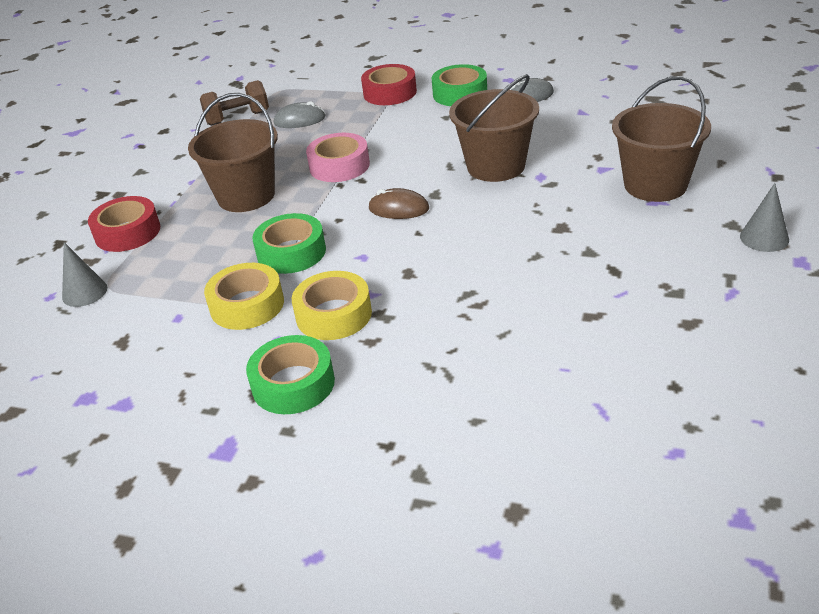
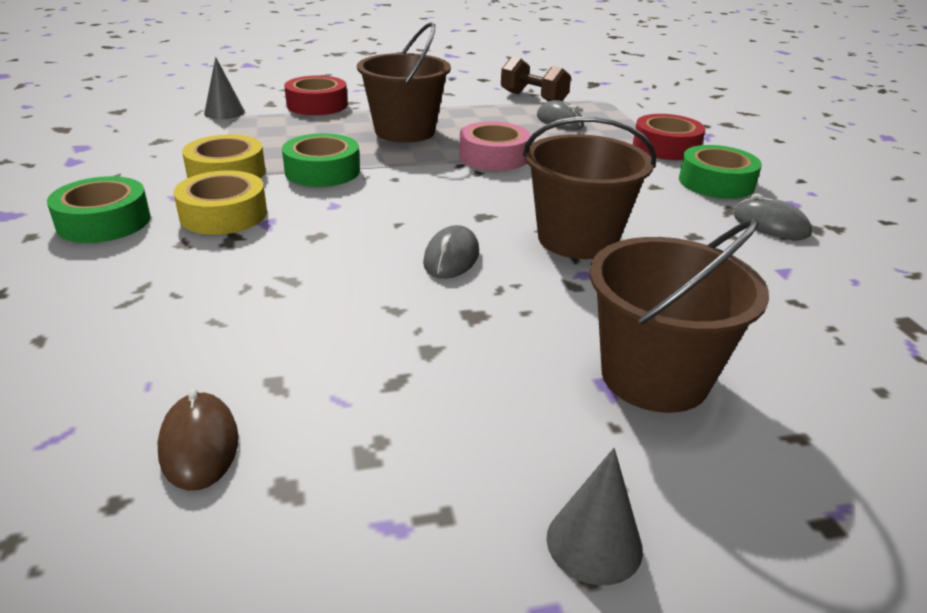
camera: 55 degrees right, 5 degrees down
brown mouse [368,188,429,219] -> brown mouse moved to [158,388,238,491]
none -> grey mouse [423,225,479,279]

